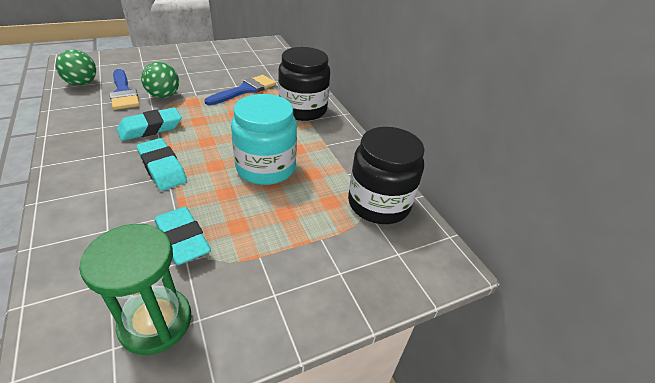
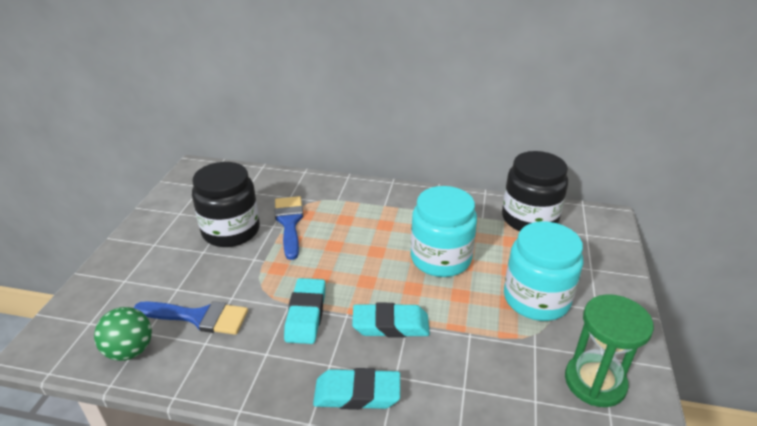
camera: 50 degrees left, 5 degrees down
green ball [141,62,179,98] -> none
turquoise eraser [155,207,211,265] -> turquoise eraser moved to [313,368,400,410]
black jar [278,47,330,121] -> black jar moved to [192,162,260,247]
none -> turquoise jar [504,221,583,321]

